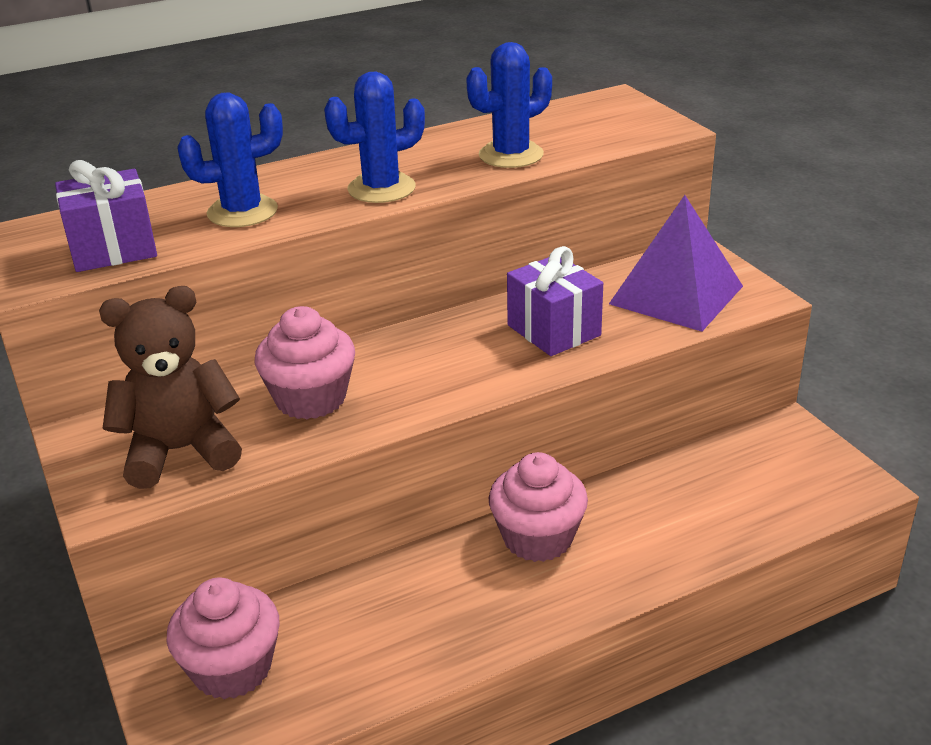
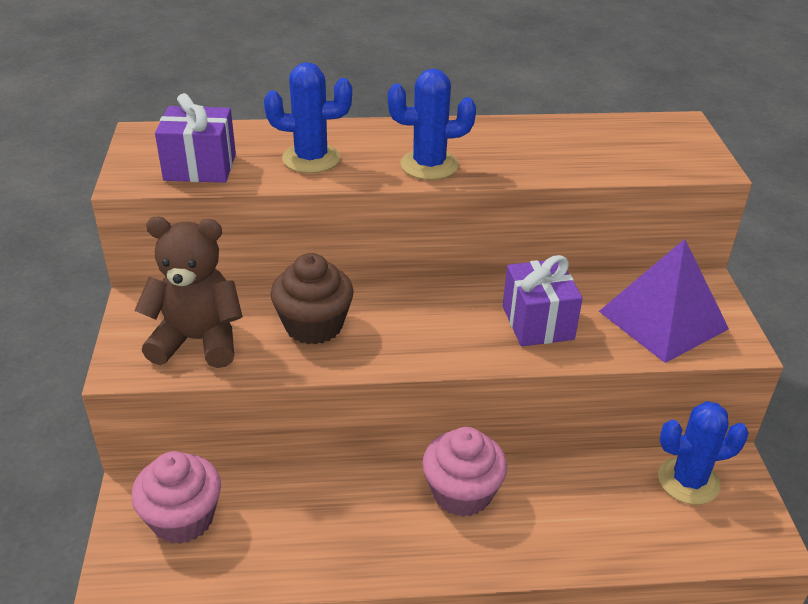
camera: 20 degrees right, 5 degrees up
pink cupcake [255,306,355,420] -> brown cupcake [271,253,354,345]
blue cactus [466,42,552,168] -> blue cactus moved to [658,401,749,505]

